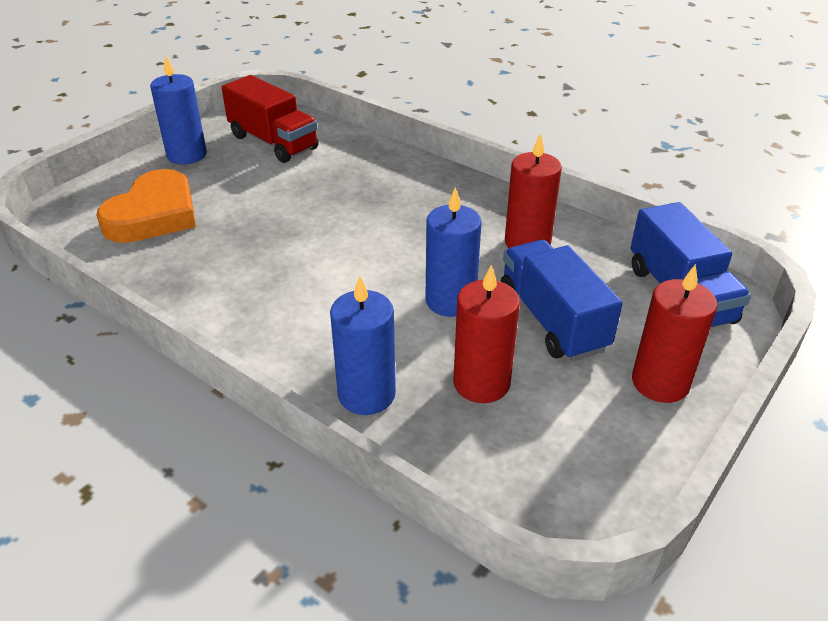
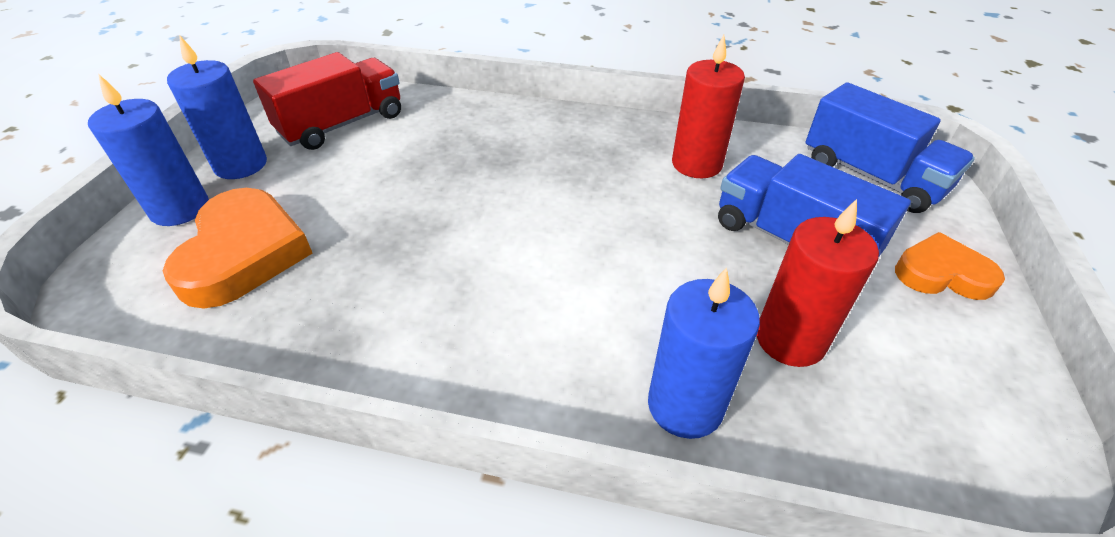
camera: 25 degrees left, 5 degrees up
red truck [222,75,319,163] -> red truck turned 60 degrees counterclockwise [253,52,401,150]
blue candle [425,187,482,317] -> blue candle moved to [88,75,209,226]
red candle [632,264,717,403] -> orange heart [895,232,1005,300]

